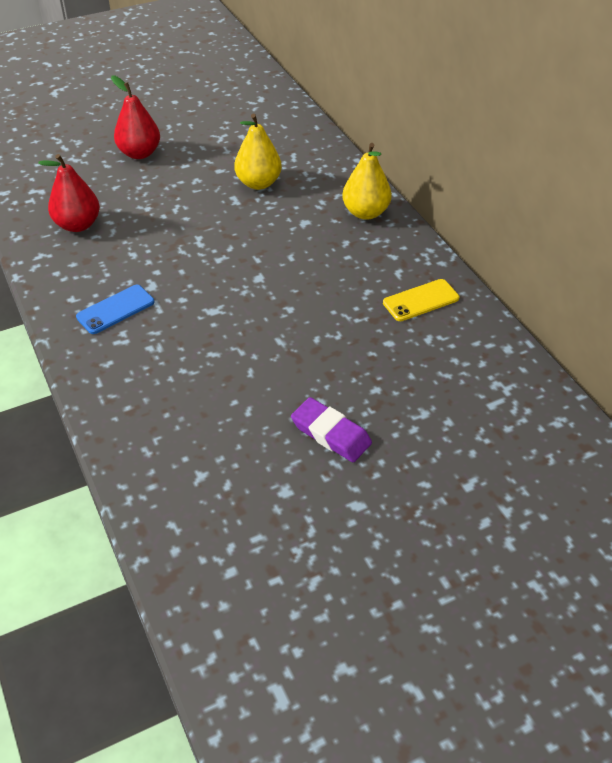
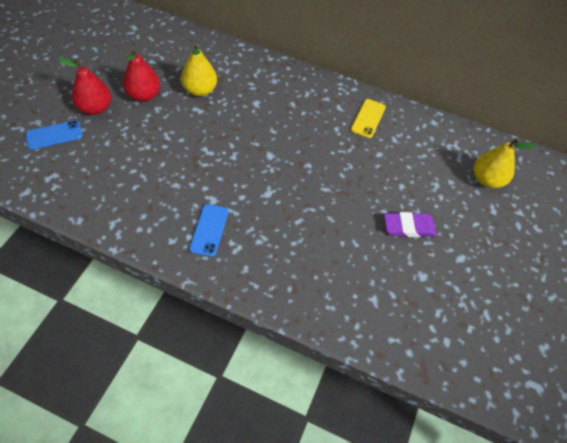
camera: 45 degrees left, 10 degrees up
red pear [38,154,100,232] -> red pear moved to [123,48,160,102]
yellow pear [342,143,392,220] -> yellow pear moved to [474,138,535,188]
none -> blue phone [26,120,83,150]

